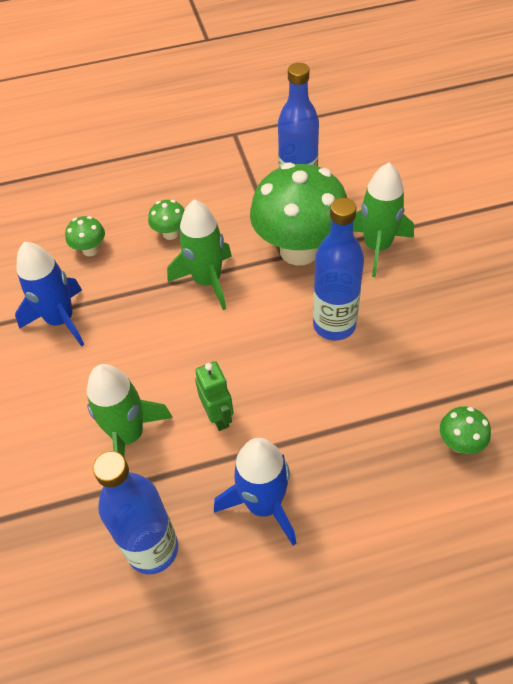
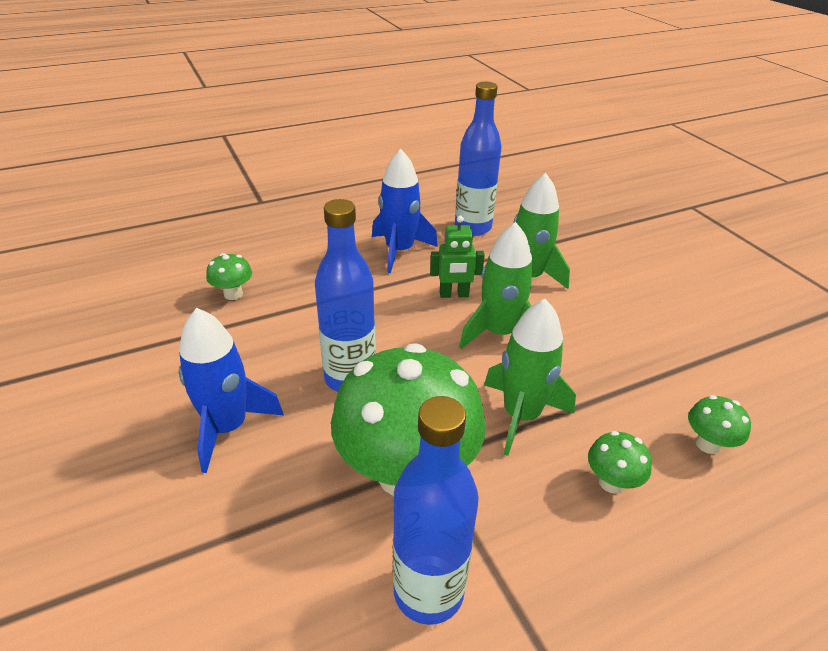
camera: 165 degrees right, 15 degrees down
blue rocket [15,242,85,347] -> blue rocket moved to [179,308,284,473]
green robot [195,361,234,431] -> green robot turned 60 degrees counterclockwise [430,216,485,298]
green rocket [353,162,414,277] -> green rocket moved to [459,222,532,349]

